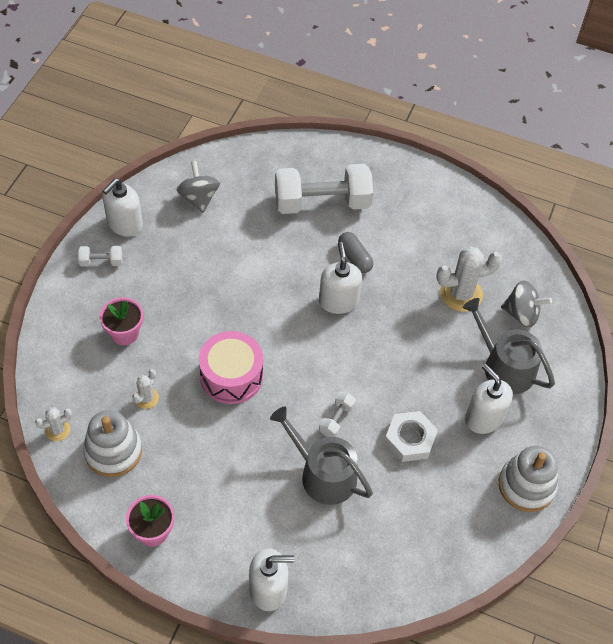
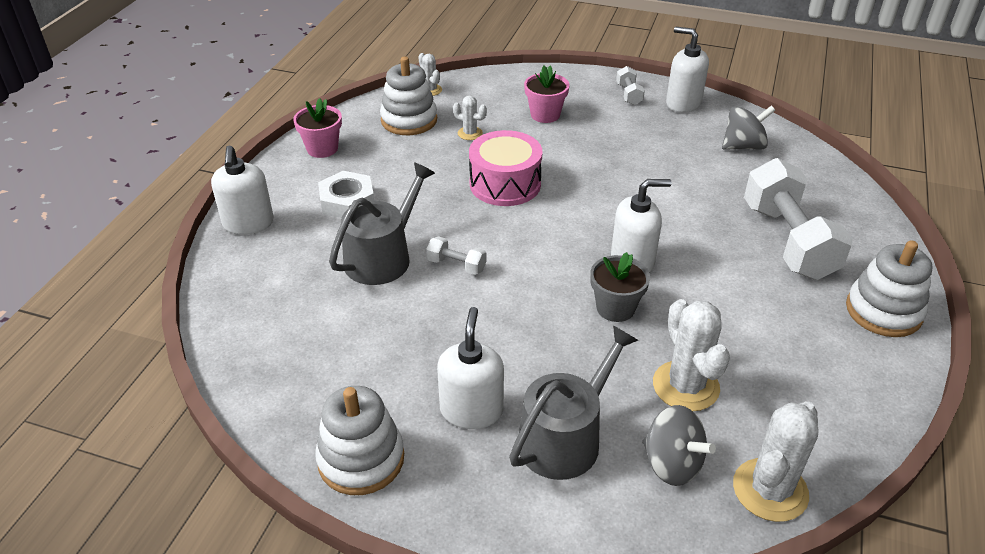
camera: 90 degrees right, 15 degrees down
grey capsule [338,232,373,273] -> none
white nut [384,411,438,462] -> white nut moved to [318,171,374,218]
white soap dispenser [465,364,513,434] -> white soap dispenser turned 45 degrees counterclockwise [437,307,504,429]
grey spinning top [501,280,552,327] -> grey spinning top turned 60 degrees counterclockwise [642,405,716,486]
none -> grey flower pot [590,252,650,322]
none -> white cactus [733,401,818,522]
none -> white stacking toy [846,240,932,337]

